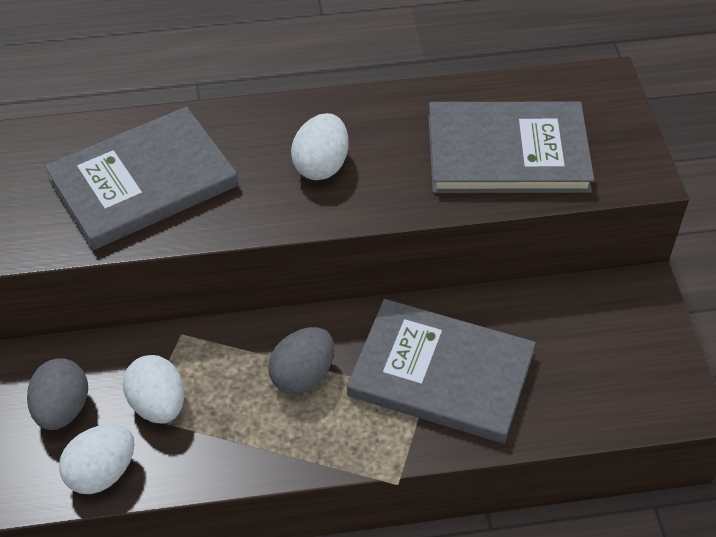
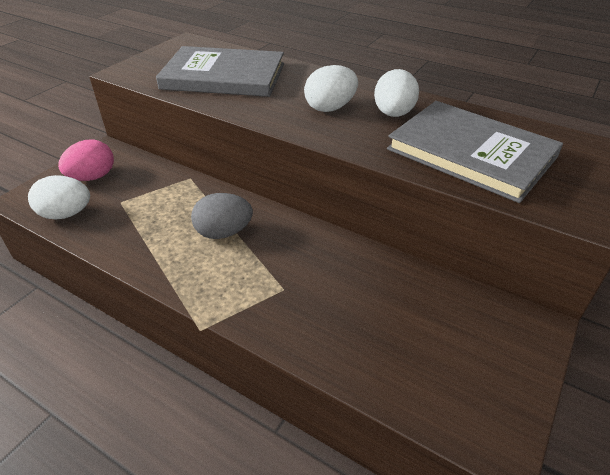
camera: 40 degrees right, 10 degrees down
grey egg [27,358,88,430] -> pink egg [58,139,114,181]
white egg [123,355,184,424] -> white egg moved to [374,69,419,117]
grey book [347,299,536,443] -> none

